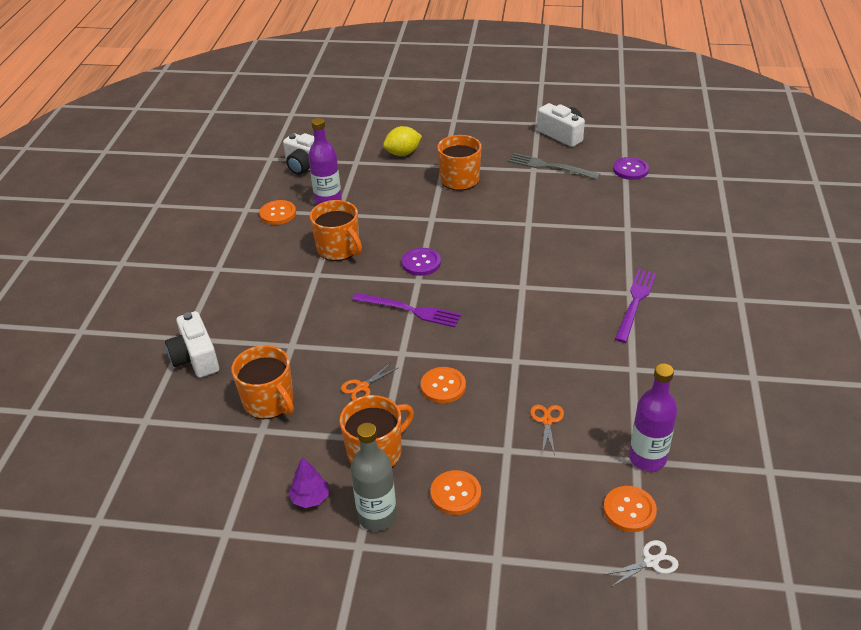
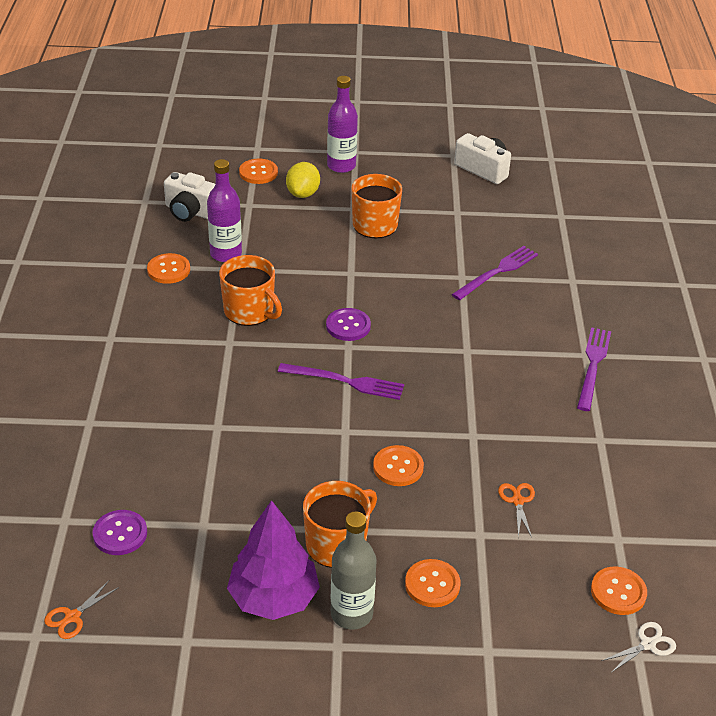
camera: 10 degrees left, 0 degrees up
white camera [165,311,219,378] -> none
orange mug [231,345,294,419] -> none
purple tree [289,457,329,508] -> purple tree [227,500,320,620], size x2.03
orange scissors [341,363,398,400] -> orange scissors moved to [44,581,119,639]
yellow lemon [383,126,422,156] -> yellow lemon turned 45 degrees counterclockwise [286,162,320,198]
grey fork [508,153,600,179] -> none
purple button [613,157,649,180] -> purple button moved to [92,510,147,555]
purple bottle [629,363,677,471] -> purple bottle moved to [327,76,358,173]
none -> orange button [239,159,278,184]
none -> purple fork [452,246,538,300]

